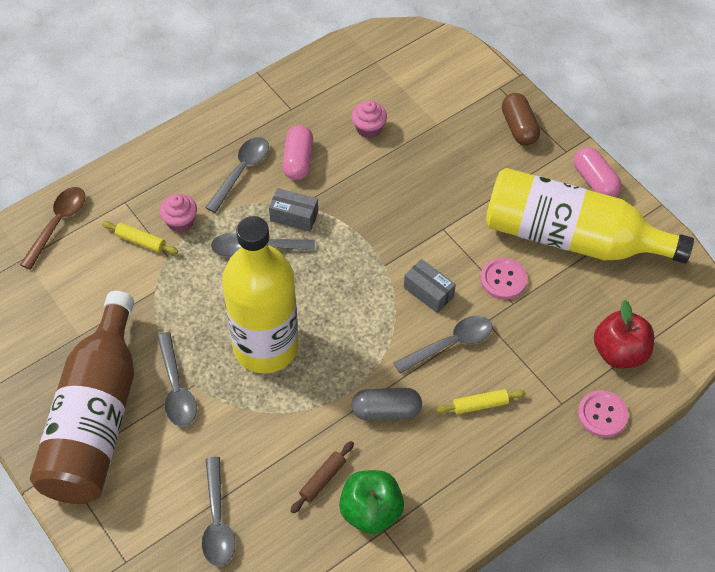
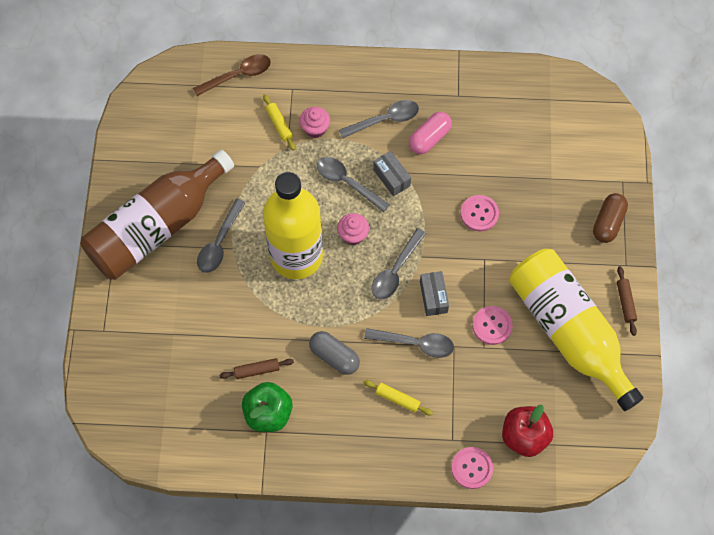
camera: 40 degrees right, 10 degrees up
grey spoon [202,457,235,566] -> grey spoon moved to [371,228,426,299]
pink cupcake [351,100,387,138] -> pink cupcake moved to [337,213,369,245]
pink capsule [574,147,622,197] -> brown rolling pin [617,266,637,336]
none -> pink button [461,195,499,231]

